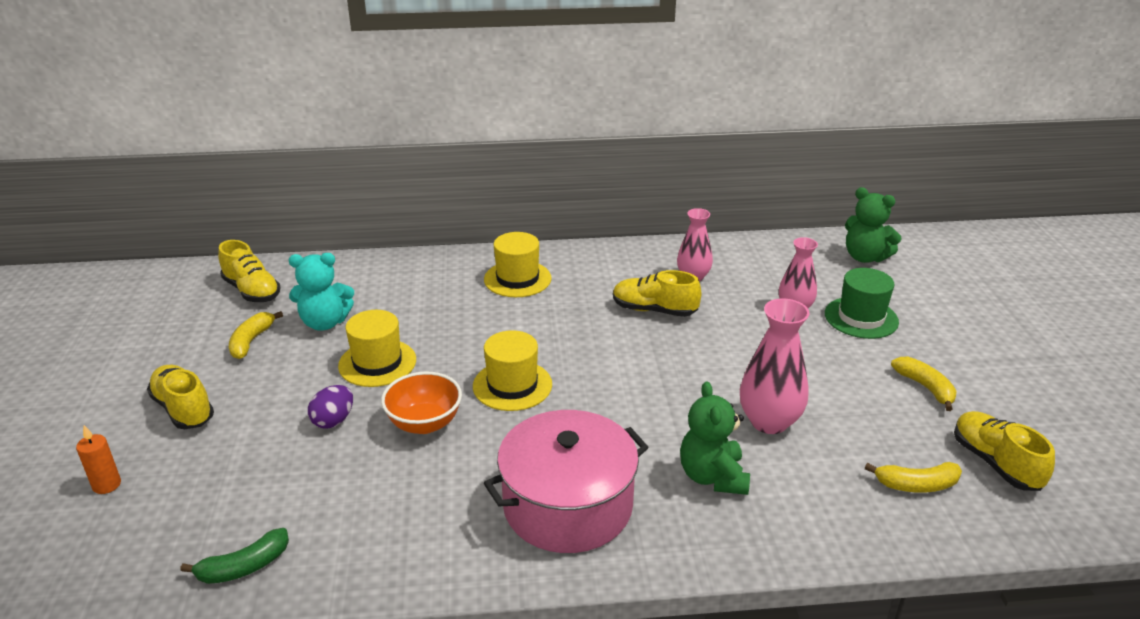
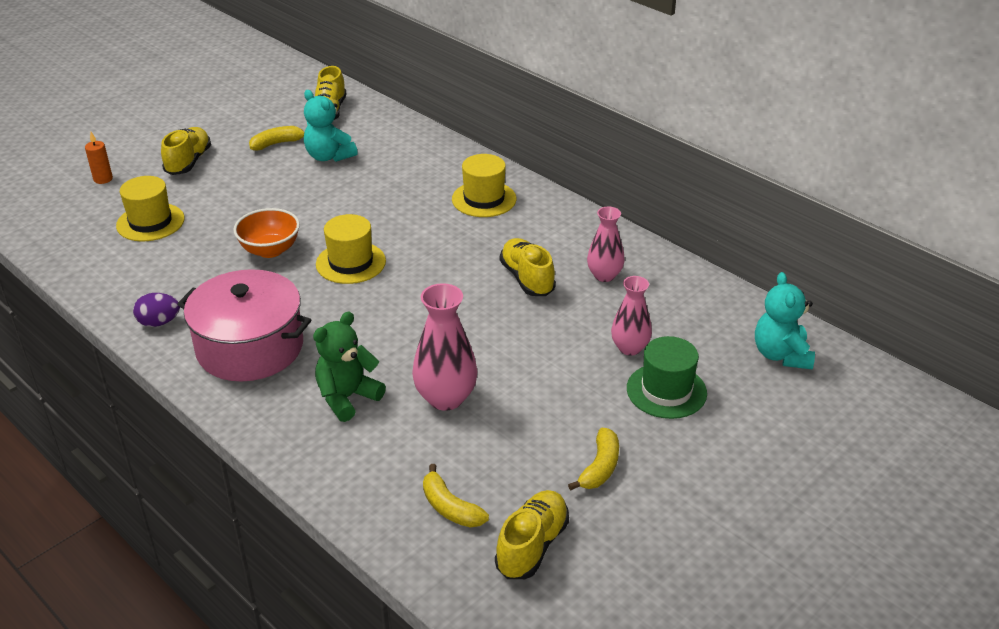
camera: 50 degrees right, 5 degrees up
green banana [180,528,289,584] -> none
purple egg [308,385,353,429] -> purple egg moved to [133,293,180,327]
yellow hat [338,310,416,387] -> yellow hat moved to [116,176,185,241]
green teddy bear [845,187,902,263] -> turquoise teddy bear [755,272,815,370]

